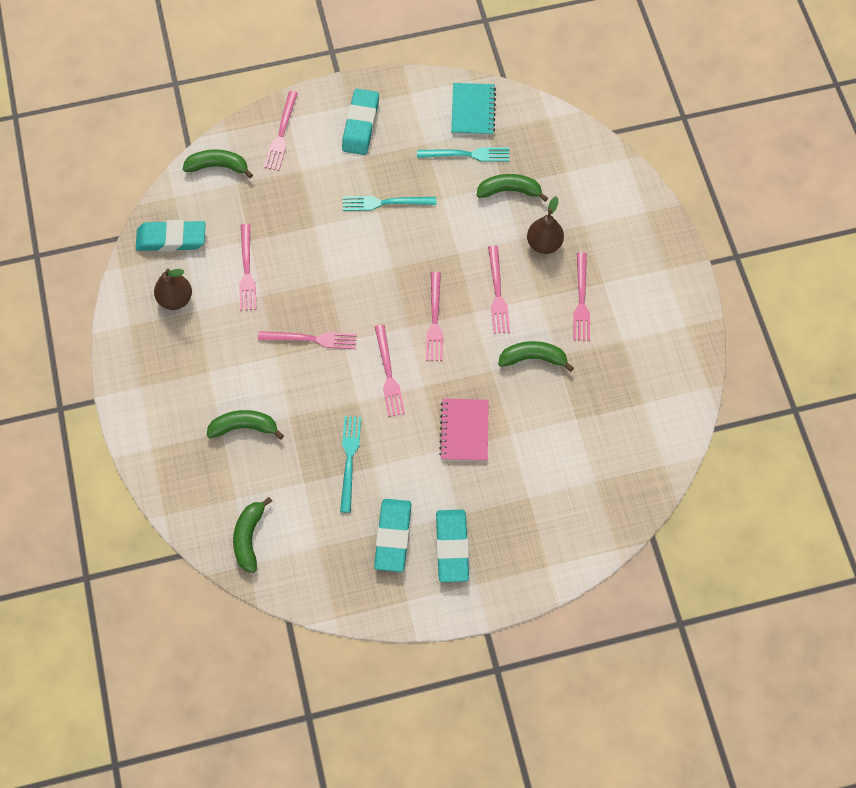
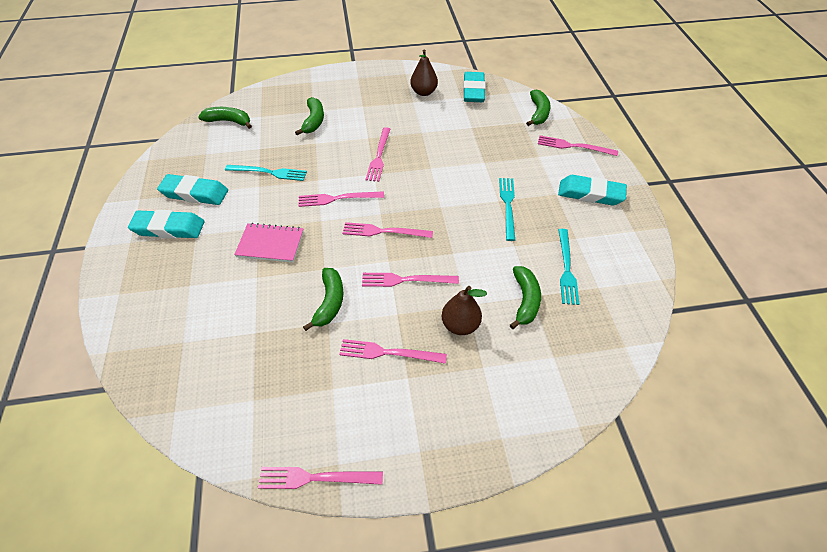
camera: 95 degrees right, 15 degrees down
pink fork [239,224,257,311] -> pink fork moved to [258,467,383,489]
turquoise notebook [451,83,496,135] -> none

